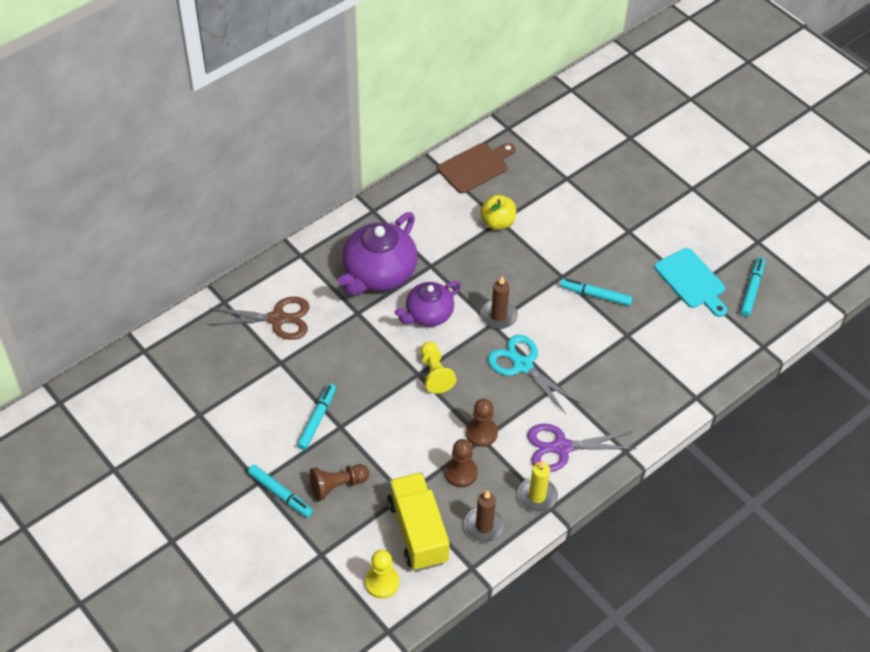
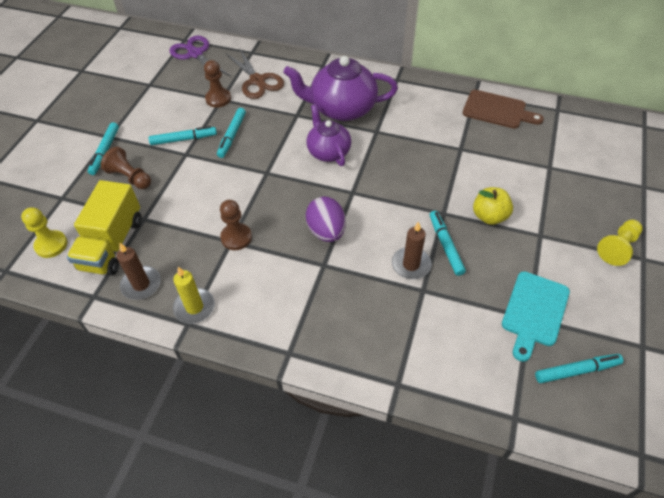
camera: 60 degrees right, 0 degrees up
yellow truck [387,472,450,571] -> yellow truck turned 150 degrees clockwise [67,180,142,276]
purple teapot [394,281,461,327] -> purple teapot turned 45 degrees clockwise [306,104,351,166]
yellow pawn [421,342,456,394] -> yellow pawn moved to [597,219,643,266]
brown pawn [445,439,478,487] -> brown pawn moved to [204,60,231,108]
yellow apple [480,195,516,230] -> yellow apple moved to [473,187,513,225]
brown candle [481,276,518,329] -> brown candle moved to [392,221,432,279]
turquoise scissors [488,335,580,414] -> purple egg [306,196,346,242]
purple scissors [527,424,636,472] -> purple scissors moved to [169,35,231,76]
none -> turquoise marker [217,108,246,158]

